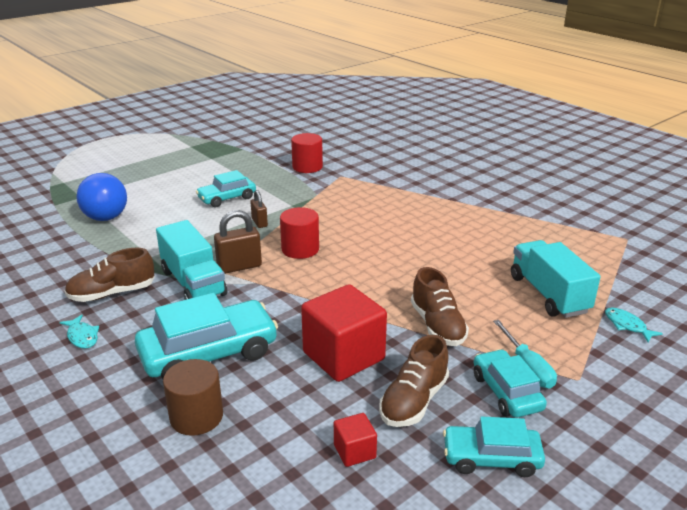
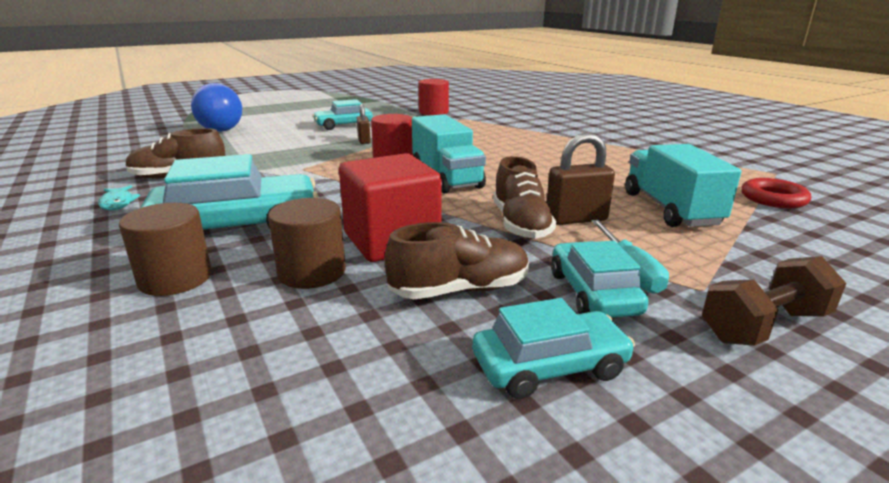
camera: 10 degrees right, 5 degrees down
turquoise truck [156,220,227,300] -> turquoise truck moved to [412,114,486,194]
brown padlock [214,210,262,274] -> brown padlock moved to [547,132,615,225]
red cube [334,413,377,467] -> none
brown shoe [379,335,449,427] -> brown shoe turned 150 degrees counterclockwise [385,222,529,299]
turquoise car [443,416,545,477] -> turquoise car turned 150 degrees clockwise [472,298,635,399]
turquoise fish [605,307,663,342] -> none
none -> brown cylinder [268,198,346,289]
none -> brown dumbbell [702,256,846,346]
none -> red ring [741,178,811,208]

